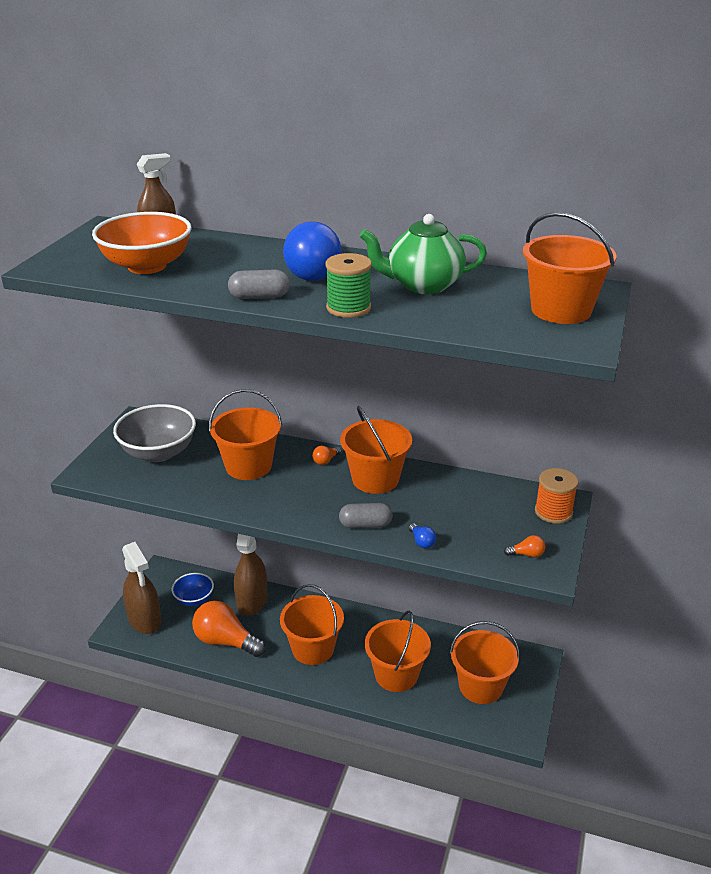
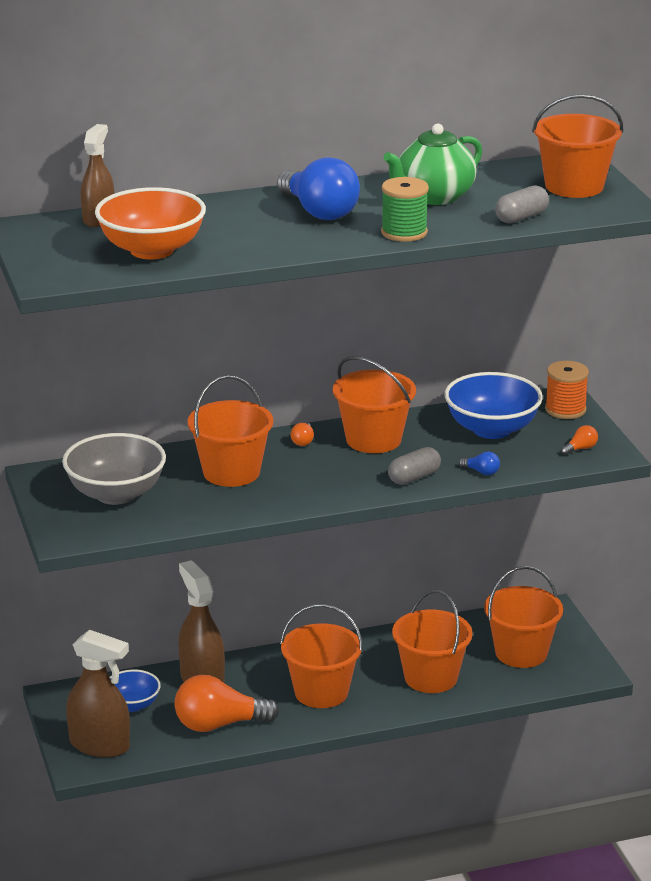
camera: 35 degrees left, 5 degrees down
grey capsule [228,269,290,299] -> grey capsule moved to [495,185,549,223]
none -> blue bowl [444,372,543,439]

